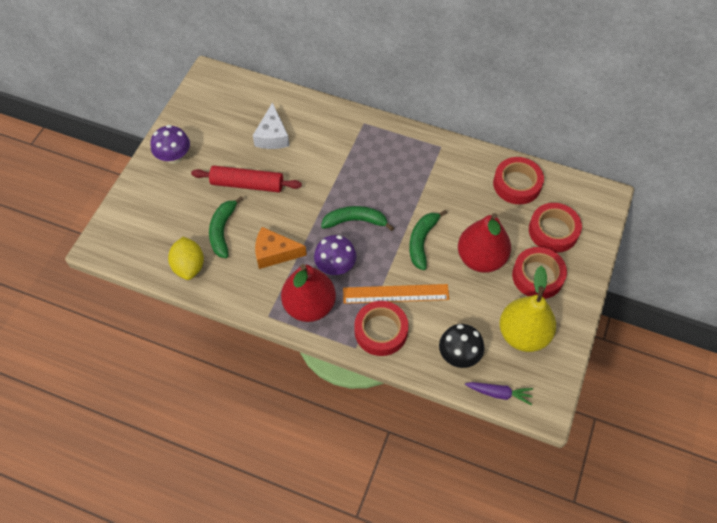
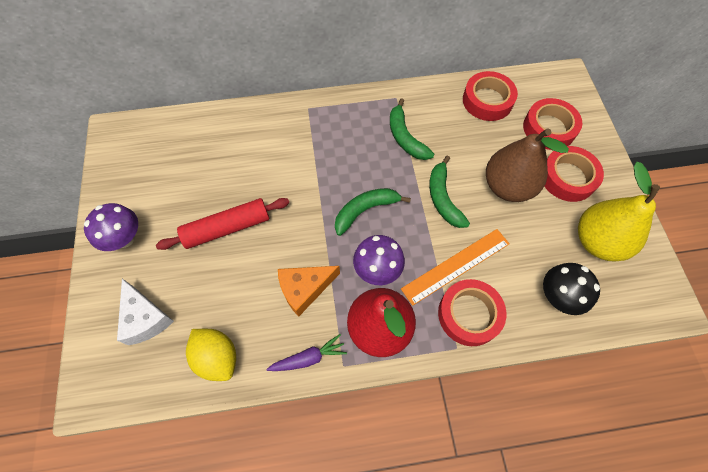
camera: 30 degrees left, 5 degrees up
green banana [209,196,243,258] -> green banana moved to [390,98,434,160]
white cheese [253,102,289,149] -> white cheese moved to [117,279,174,345]
red pear [458,213,511,273] -> brown pear [486,129,569,202]
purple carrot [465,382,533,405] -> purple carrot moved to [266,334,347,371]

